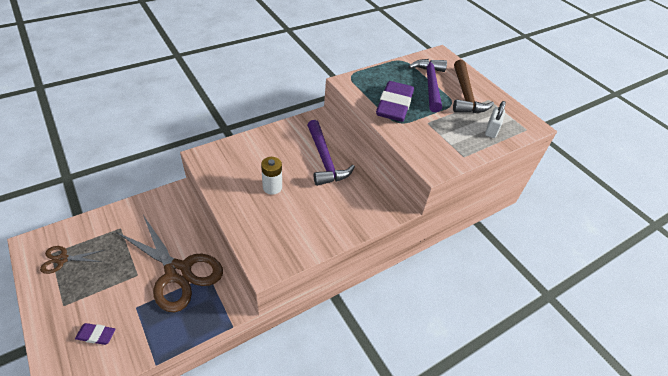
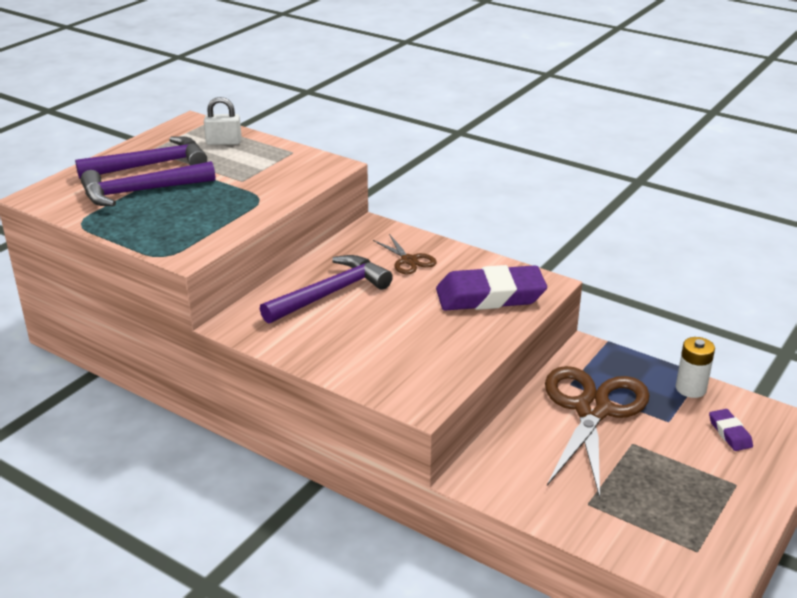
camera: 110 degrees left, 15 degrees down
brown scissors [40,246,104,274] -> brown scissors moved to [373,234,437,274]
white battery [261,157,282,195] -> white battery moved to [676,337,715,398]
purple eraser [376,81,414,122] -> purple eraser moved to [436,265,547,311]
brown hammer [453,60,494,113] -> purple hammer [75,136,207,179]

